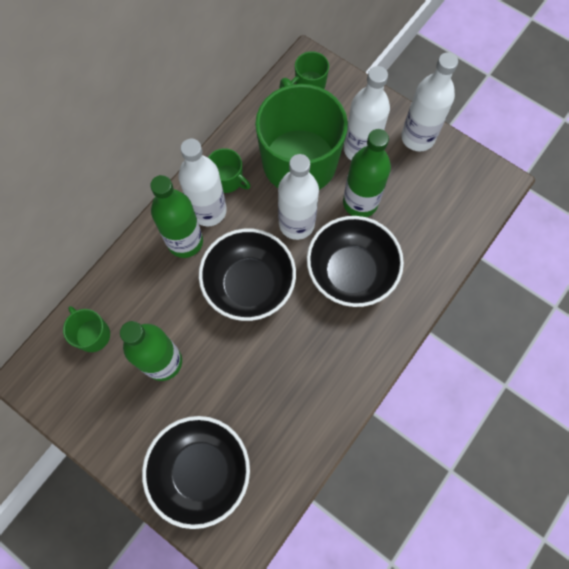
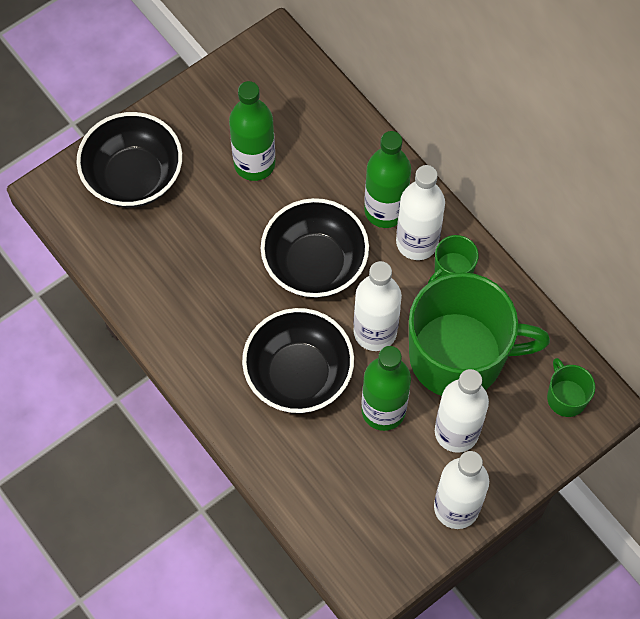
camera: 105 degrees right, 5 degrees down
green mug [63,306,110,352] -> none

